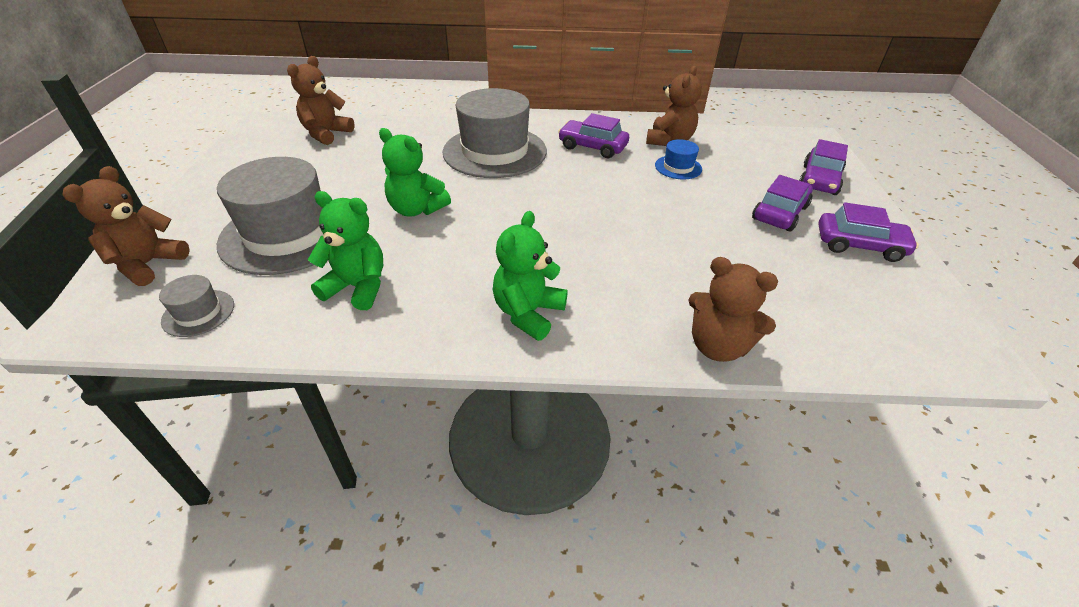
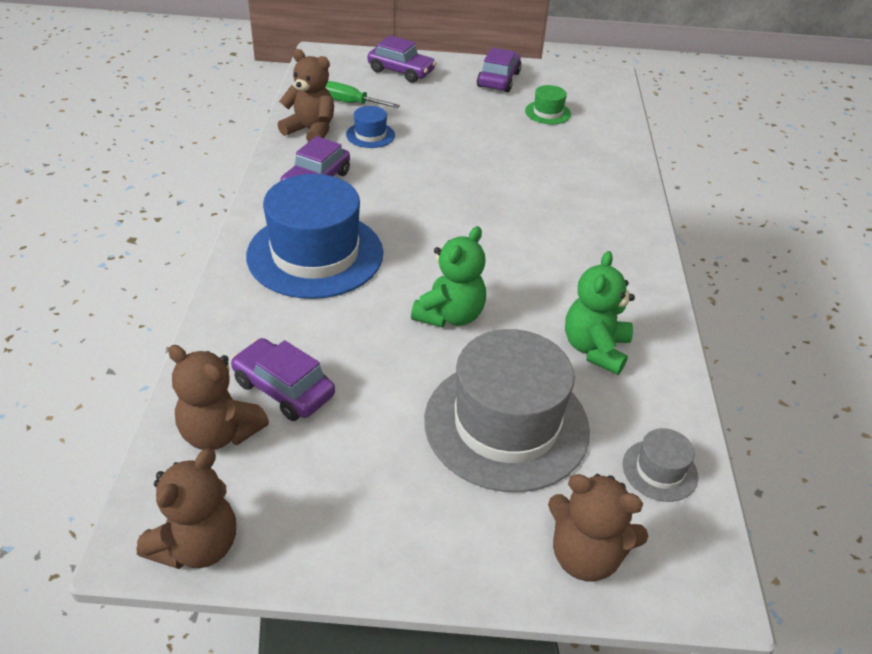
camera: 90 degrees left, 0 degrees up
grey hat [443,88,547,178] -> blue hat [246,174,383,299]
green teddy bear [493,211,568,341] -> none
brown teddy bear [689,257,778,362] -> brown teddy bear moved to [137,448,236,569]
purple car [752,175,813,232] -> purple car moved to [231,338,335,421]
none -> green screwdriver [325,81,400,108]
none -> green hat [525,85,571,124]

